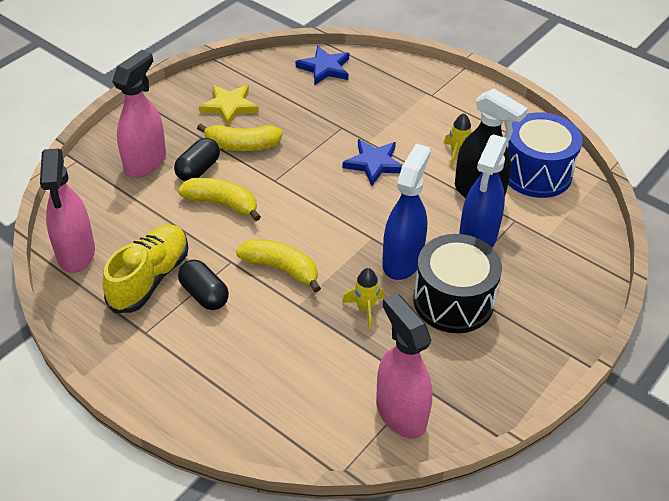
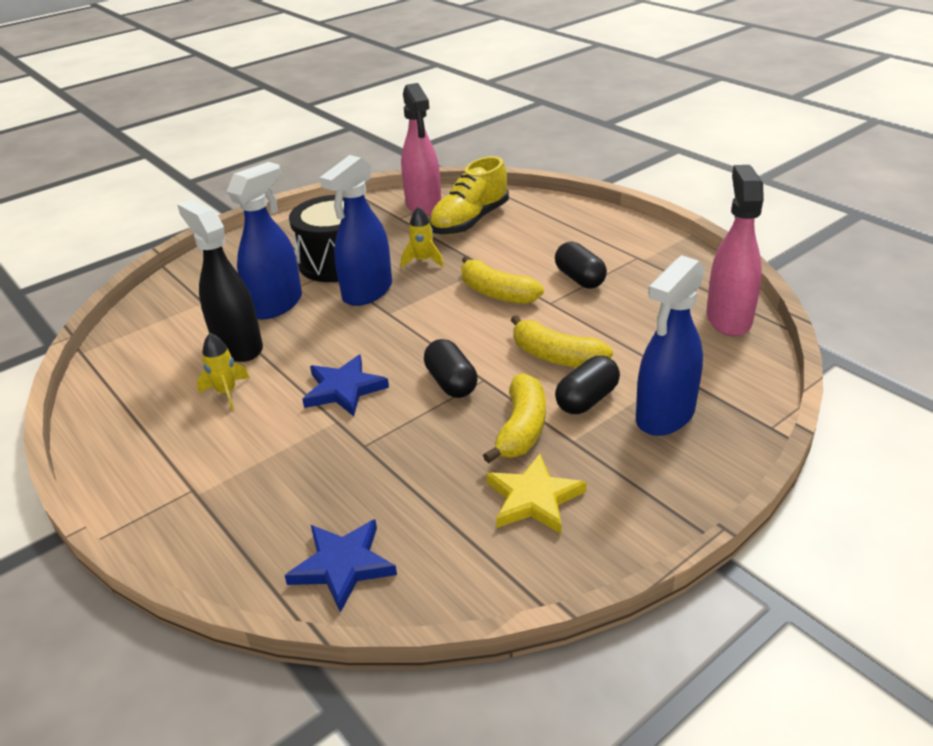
camera: 165 degrees left, 10 degrees down
yellow shoe [103,224,188,313] -> yellow shoe moved to [429,156,509,235]
pink spray bottle [112,50,166,177] -> blue spray bottle [636,255,705,436]
yellow banana [197,123,283,151] -> yellow banana turned 90 degrees clockwise [483,373,546,463]
blue drum [507,112,583,198] -> none
none -> black capsule [424,339,478,398]

